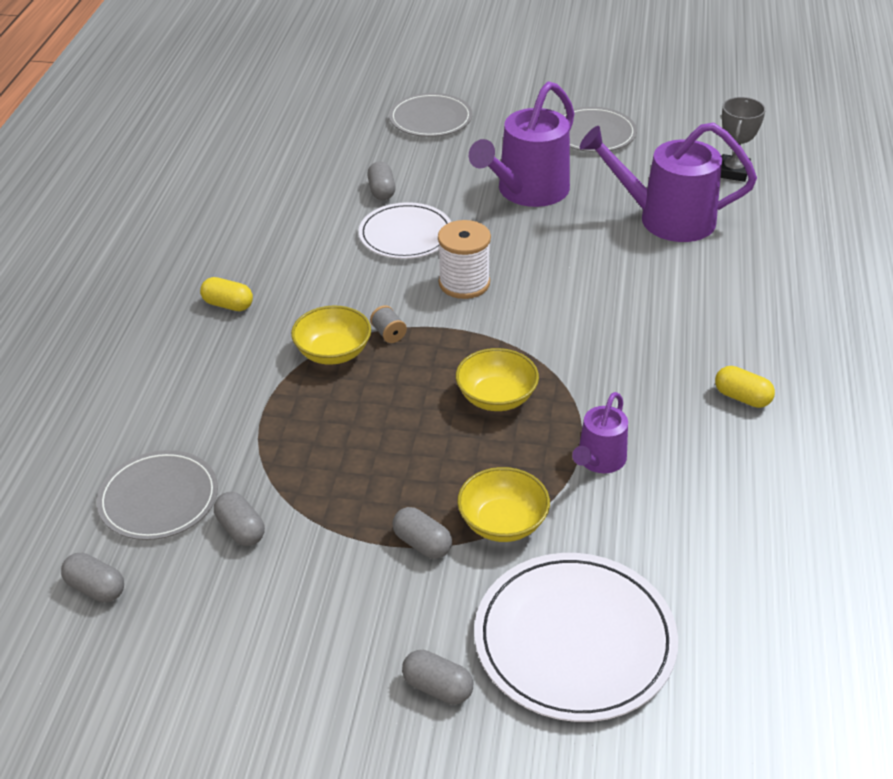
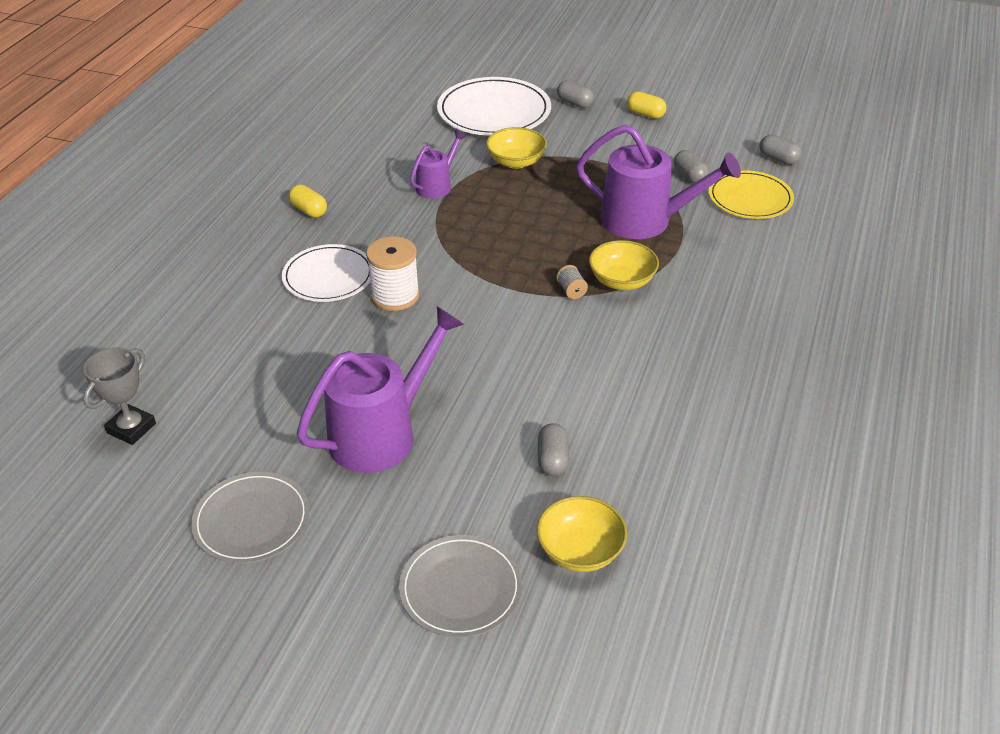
camera: 170 degrees left, 0 degrees up
grey plate [97,450,218,540] -> yellow plate [709,170,794,219]
yellow capsule [200,277,253,311] -> yellow capsule moved to [627,92,667,119]
white plate [359,202,451,259] -> white plate moved to [282,244,370,302]
grey capsule [393,507,452,559] -> none
white spool [438,220,491,299] -> white spool moved to [366,236,420,311]
yellow bowl [456,348,539,411] -> yellow bowl moved to [537,496,627,572]
purple watering can [580,123,757,242] -> purple watering can moved to [576,125,741,239]

